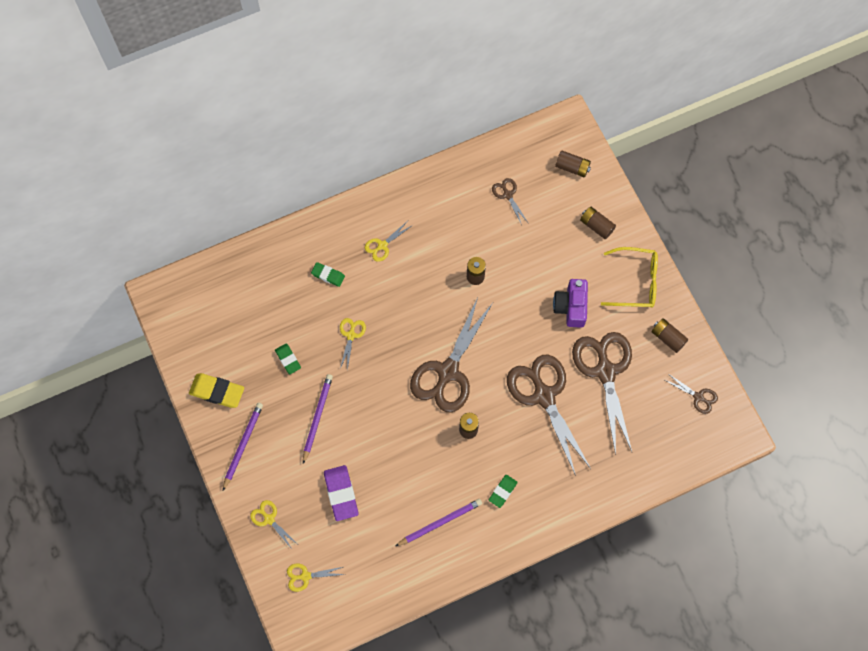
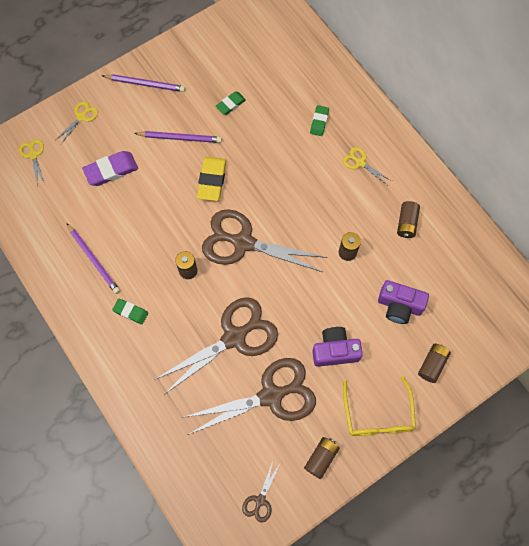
camera: 80 degrees right, 0 degrees up
yellow eraser [189,373,244,408] -> yellow eraser moved to [197,156,227,201]
yellow scissors [340,318,366,370] -> none
brown scissors [492,178,527,225] -> none
brown battery [555,150,591,177] -> brown battery moved to [397,201,420,238]
none -> purple camera [378,280,429,324]

